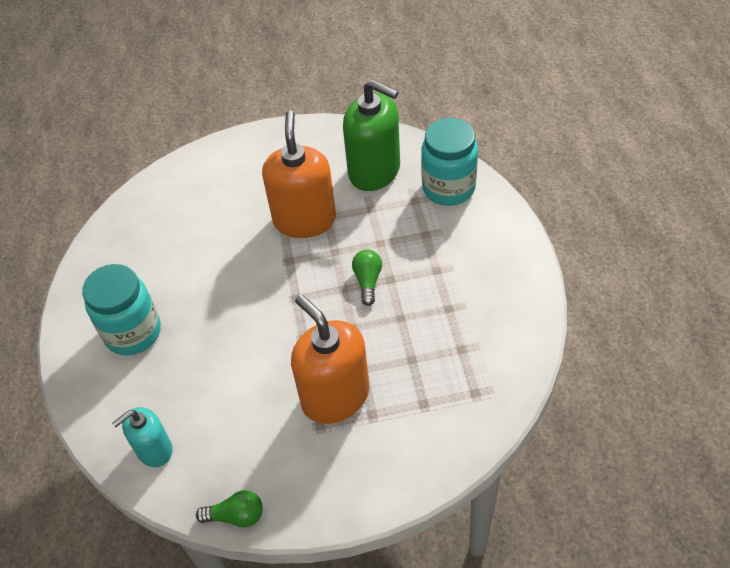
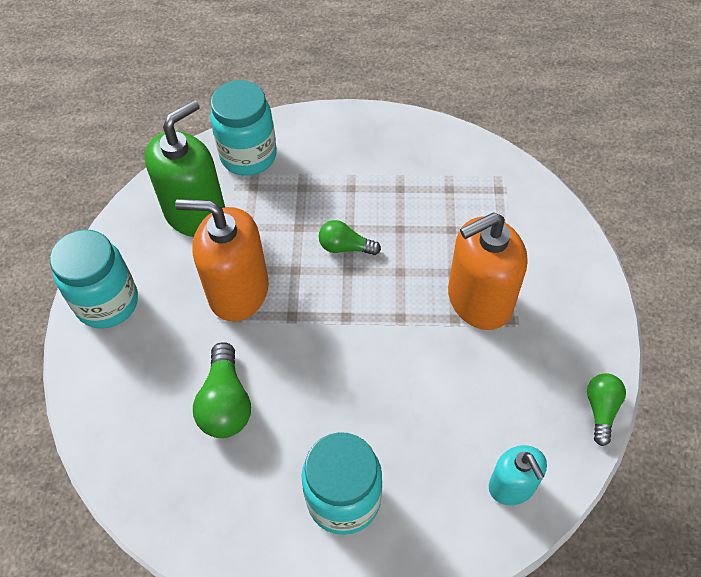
camera: 80 degrees left, 5 degrees up
none -> turquoise jar [50,229,138,329]
none -> green light bulb [193,342,251,438]

